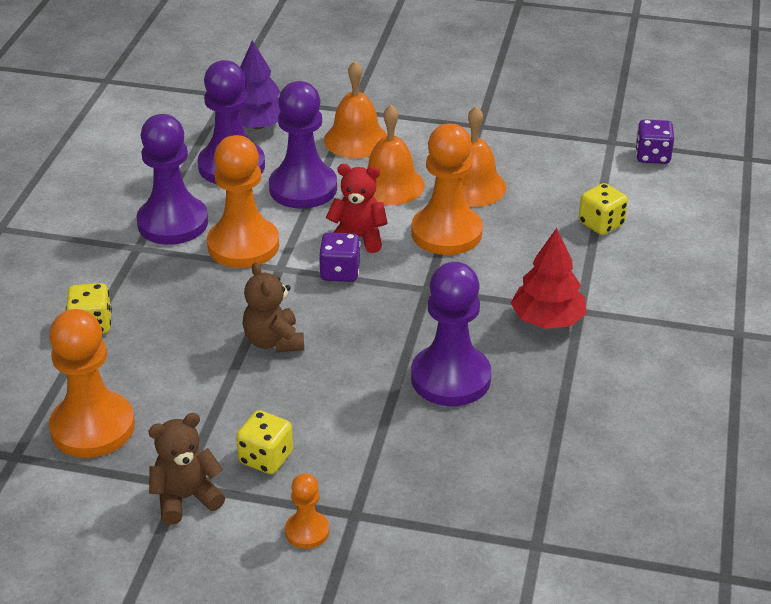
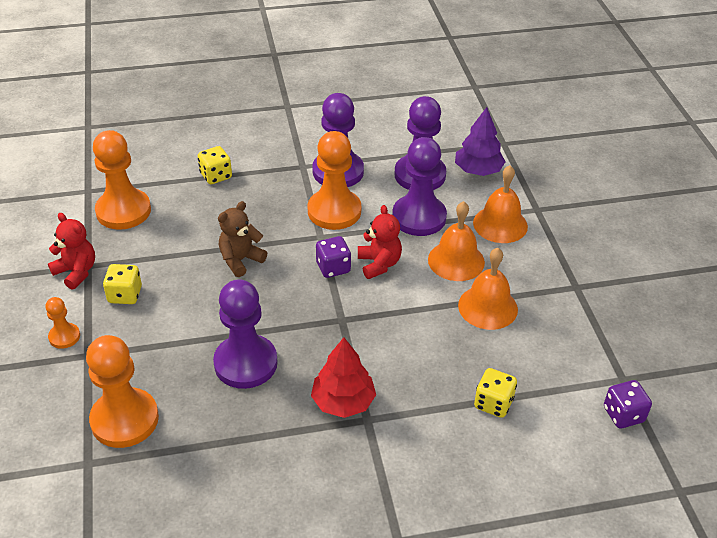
camera: 65 degrees right, 5 degrees up
brown teddy bear [148,413,225,525] -> red teddy bear [48,213,95,290]
orange pawn [411,124,483,255] -> orange pawn moved to [86,335,159,448]

